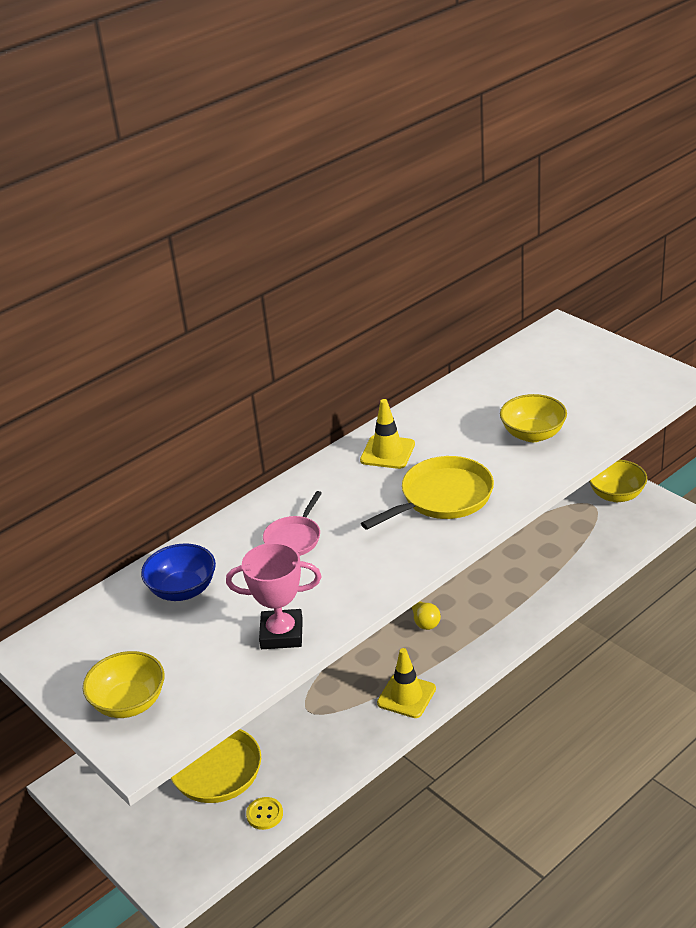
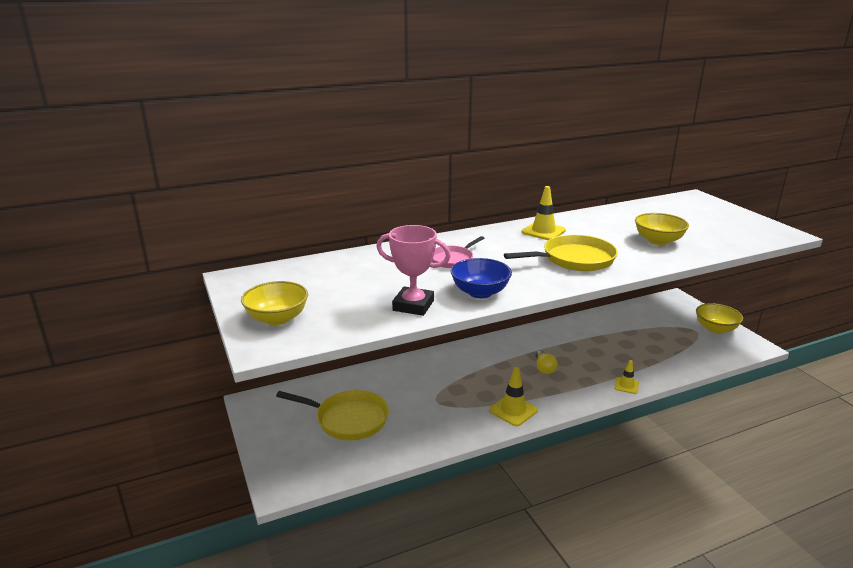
camera: 15 degrees right, 10 degrees down
blue bowl [141,543,216,601] -> blue bowl moved to [451,258,512,298]
yellow button [246,797,283,830] -> none
none -> yellow traffic cone [614,360,639,394]

